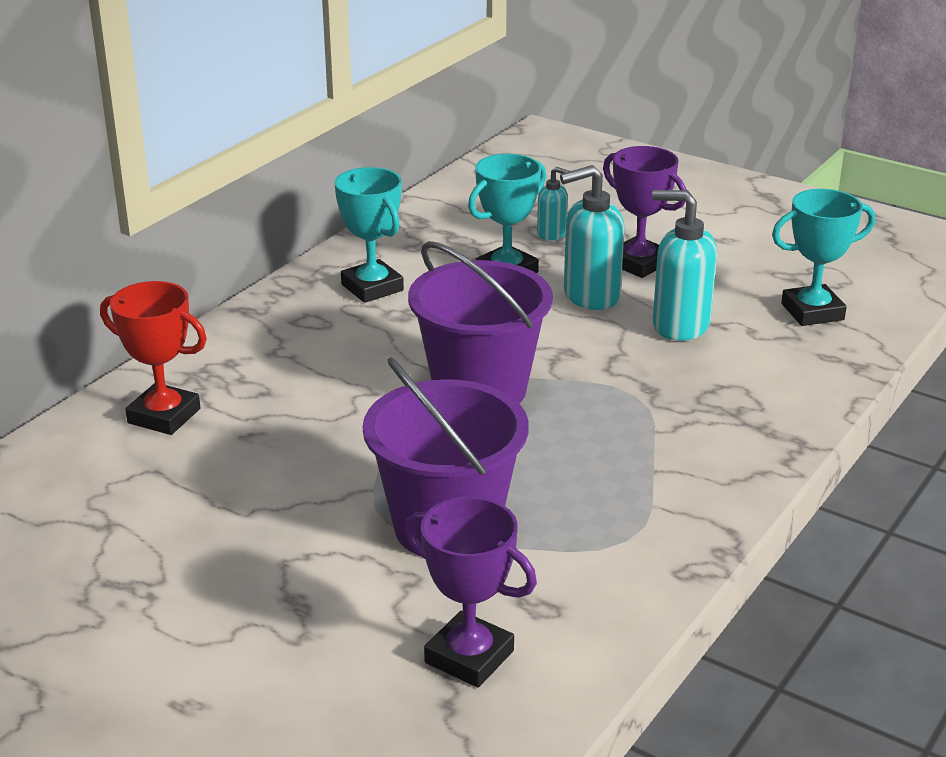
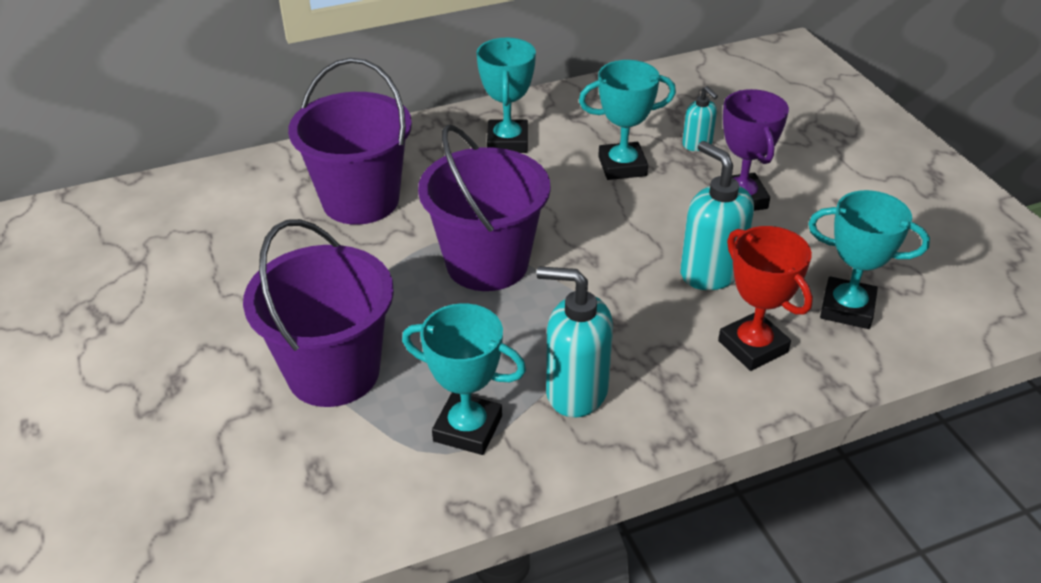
camera: 35 degrees right, 10 degrees up
red trophy [100,281,207,435] -> red trophy moved to [718,226,813,371]
purple trophy [405,497,537,688] -> none
turquoise soap dispenser [560,165,625,310] -> turquoise soap dispenser moved to [537,266,613,418]
none -> purple bucket [288,58,412,225]
none -> turquoise trophy [402,304,526,455]

